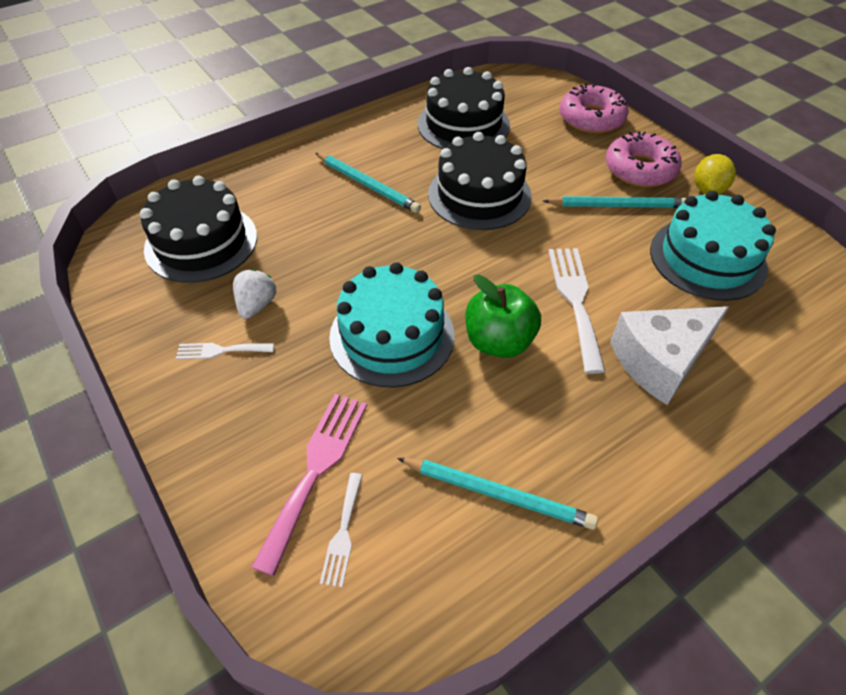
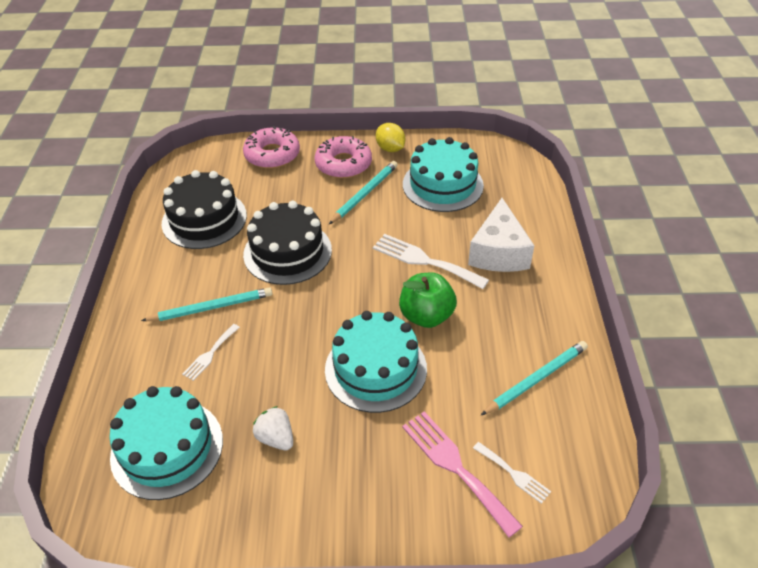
camera: 55 degrees left, 5 degrees down
black cake [140,176,257,283] -> turquoise cake [109,386,223,500]
white fork [176,343,274,359] -> white fork moved to [182,324,240,381]

